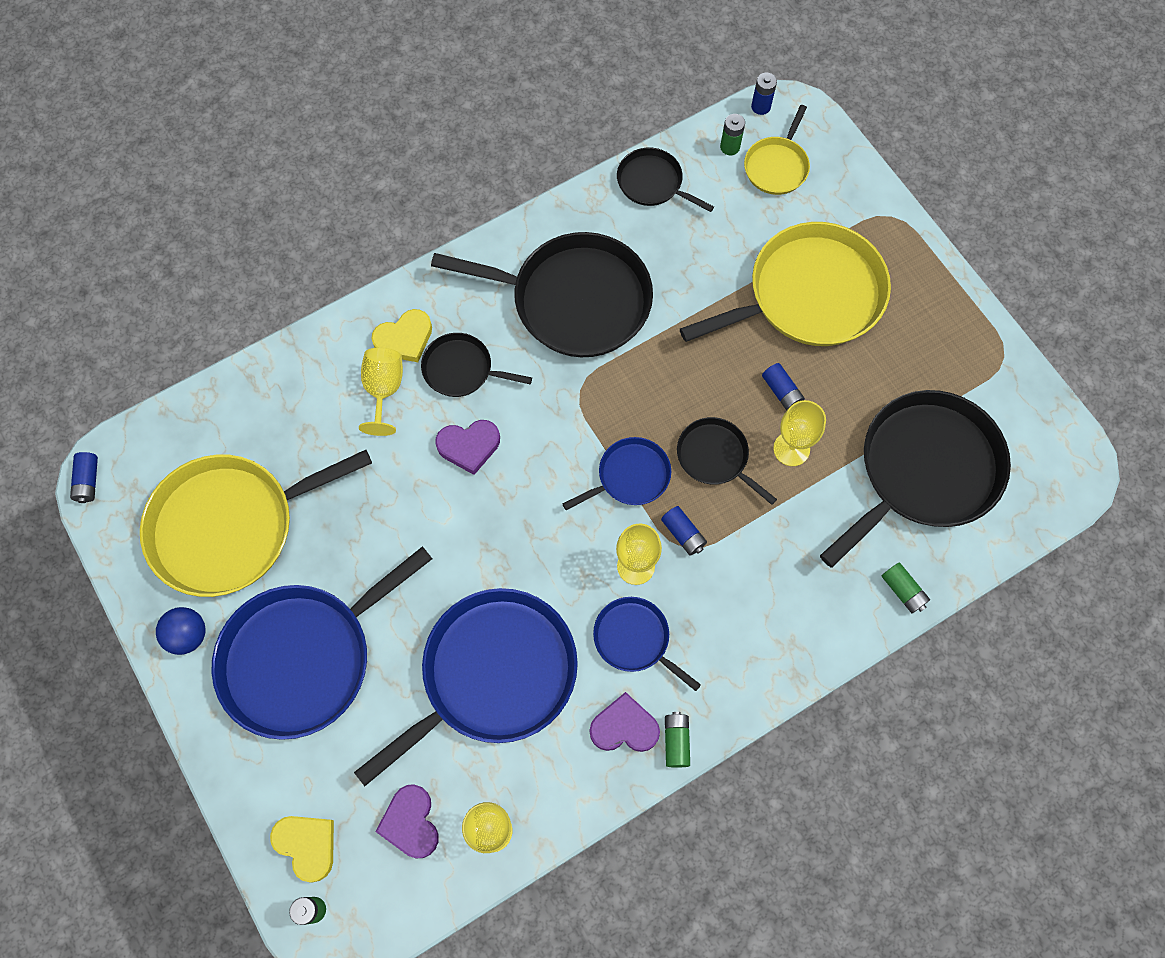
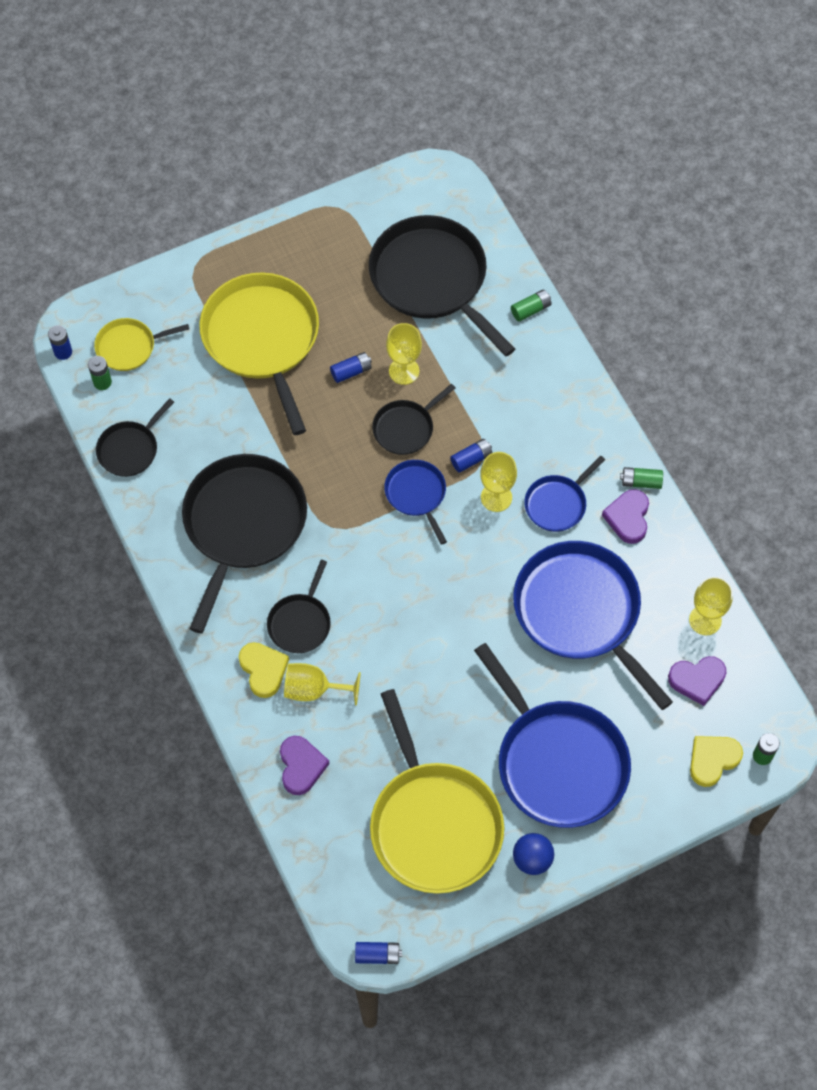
camera: 85 degrees left, 5 degrees down
purple heart [435,420,500,475] -> purple heart moved to [280,736,330,795]
yellow pan [744,105,810,195] -> yellow pan turned 135 degrees clockwise [94,318,189,371]

